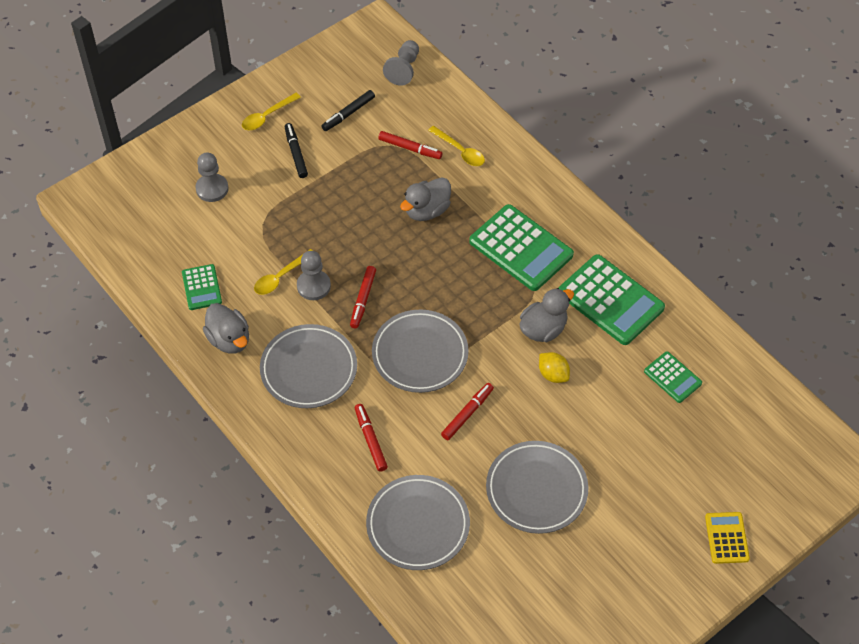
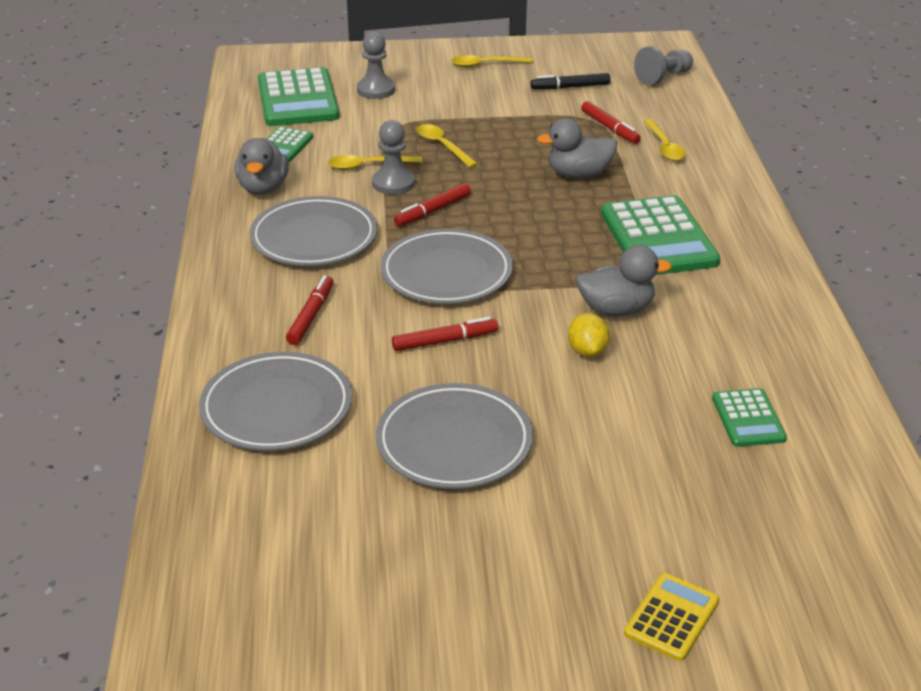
camera: 35 degrees right, 20 degrees down
black marker [285,123,308,178] -> none
green calculator [559,254,665,345] -> green calculator moved to [258,67,340,126]
none -> yellow spoon [416,124,478,168]

